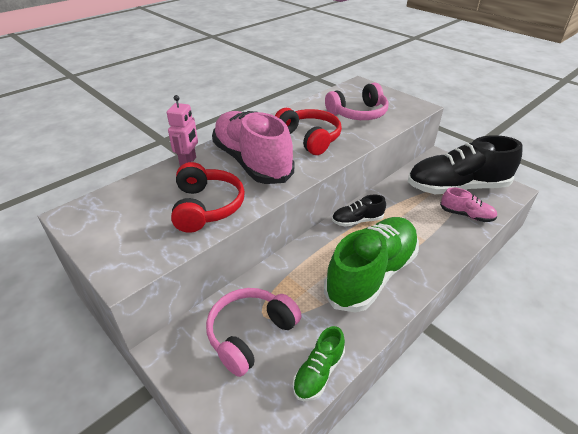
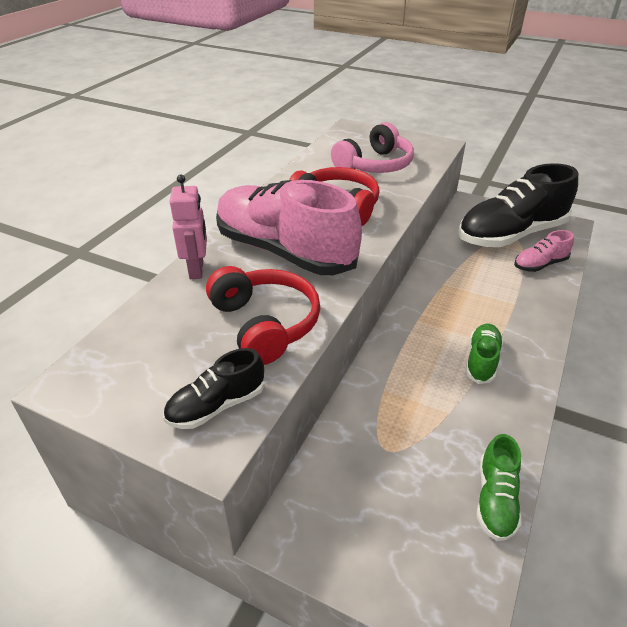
camera: 20 degrees left, 0 degrees up
pink headphones [206,288,302,377] -> none
green shoe [324,217,419,313] -> green shoe [466,323,503,384], size x0.46
black shoe [332,195,386,227] -> black shoe moved to [163,348,264,429]
pink shoe [440,187,497,222] -> pink shoe turned 150 degrees clockwise [514,230,574,272]

